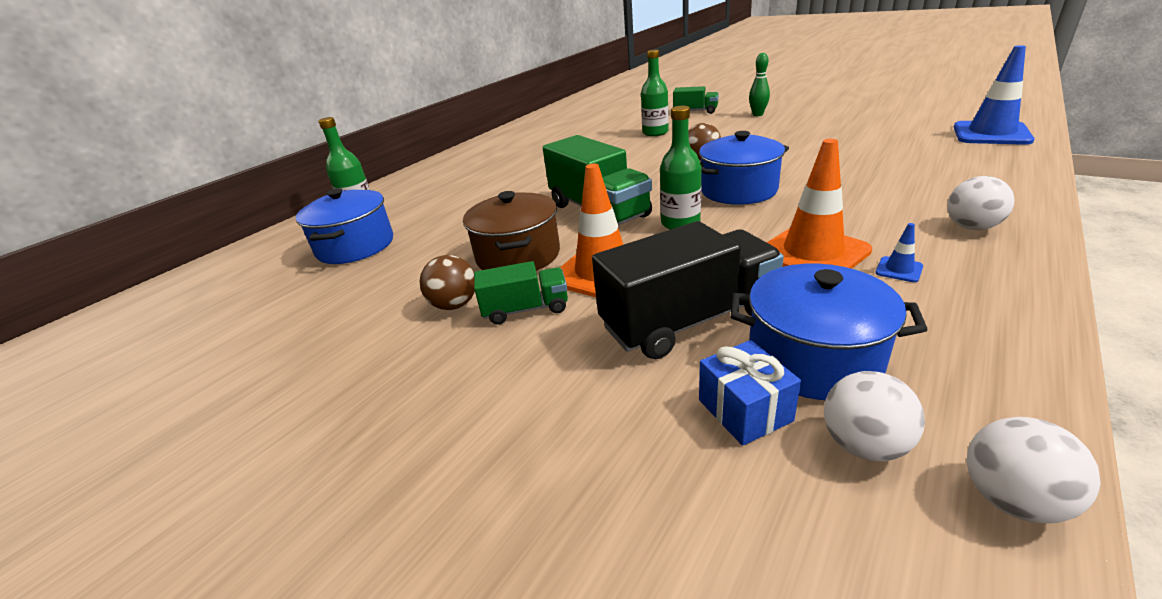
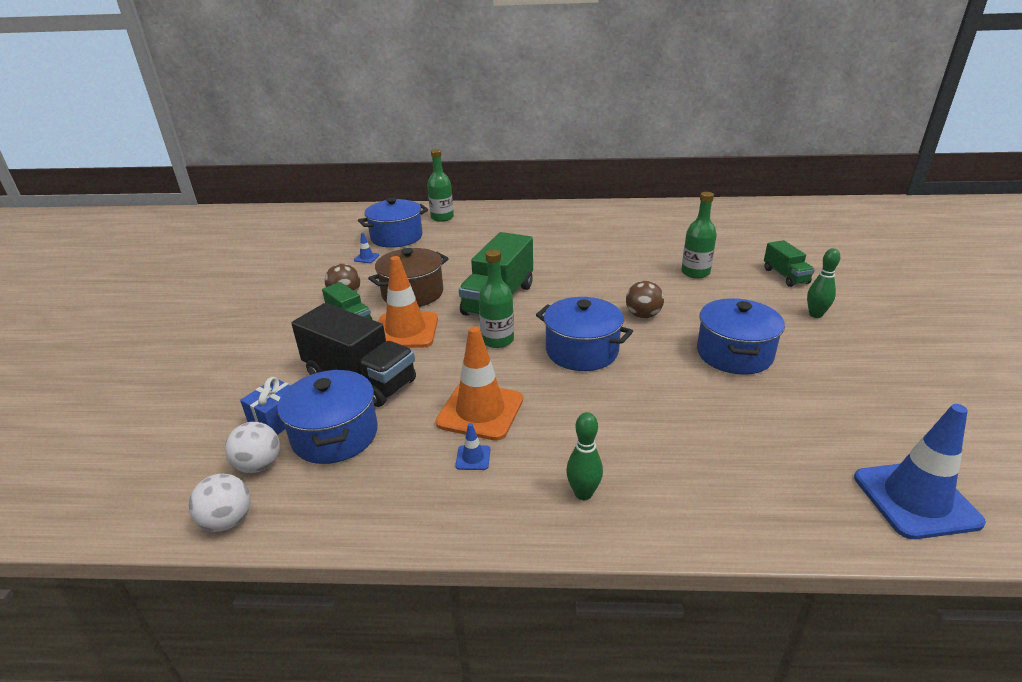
camera: 55 degrees right, 0 degrees up
white ball [948,176,1015,230] -> green bowling pin [566,412,603,500]
none -> blue traffic cone [354,232,379,263]
none -> blue pot [697,298,785,375]

